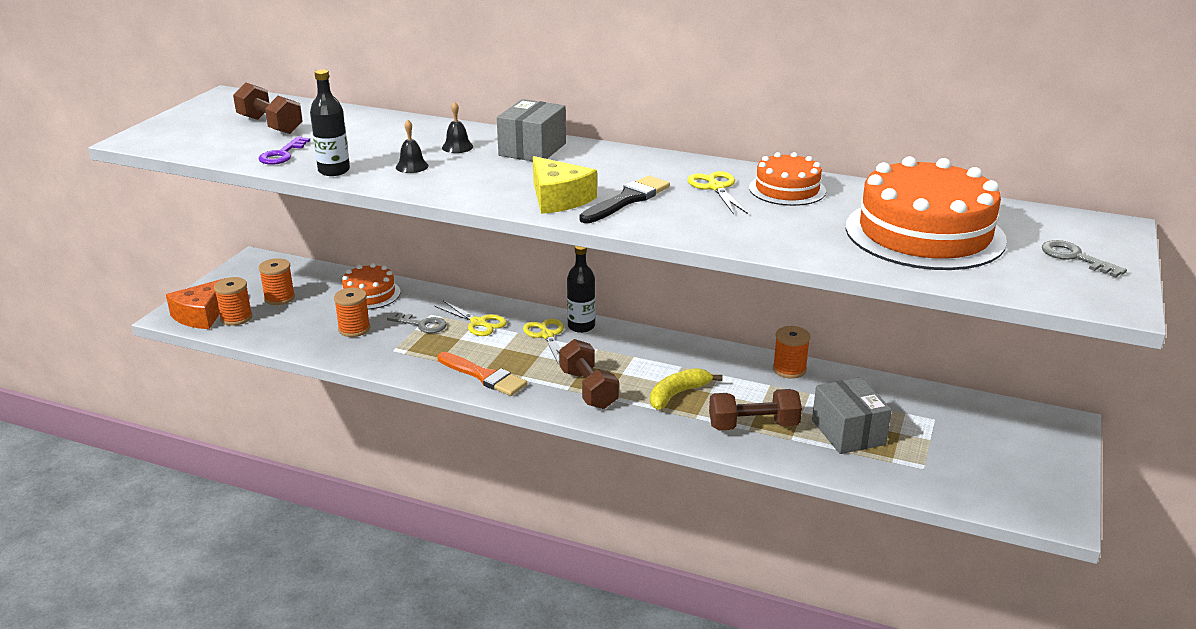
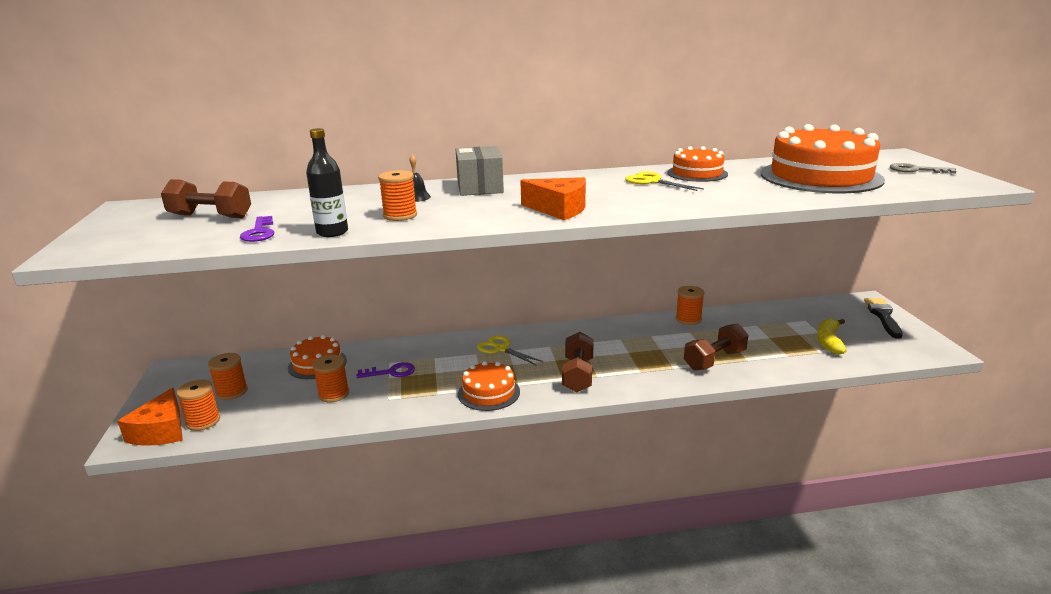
camera: 30 degrees left, 5 degrees down
grey key [387,312,447,333] -> purple key [356,362,415,378]
black bell [396,120,429,173] -> orange spool [378,170,417,221]
yellow scissors [435,301,507,336] -> none
orange brush [437,352,527,396] -> orange cake [458,361,520,411]
yellow cheese [533,156,597,214] -> orange cheese [520,177,586,220]
brown dumbbell [559,339,619,409] -> brown dumbbell turned 60 degrees clockwise [562,332,594,392]
black bottle [567,246,595,333] -> none
black brush [579,176,670,223] -> black brush moved to [864,298,903,339]
yellow banana [650,368,722,410] -> yellow banana moved to [817,318,847,355]
grey box [812,377,892,454] -> none

